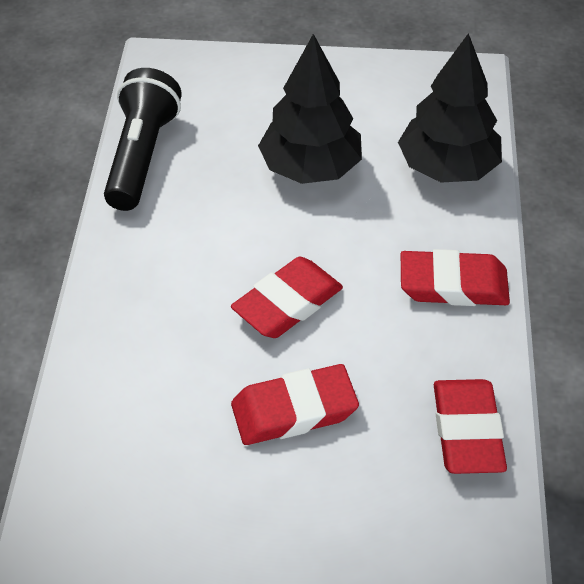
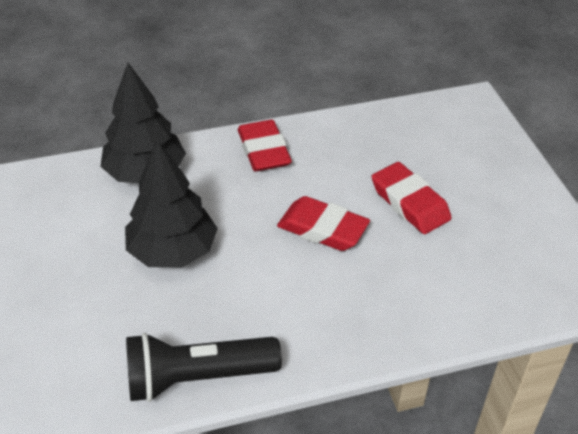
camera: 110 degrees left, 5 degrees down
red eraser [434,379,507,474] -> none

